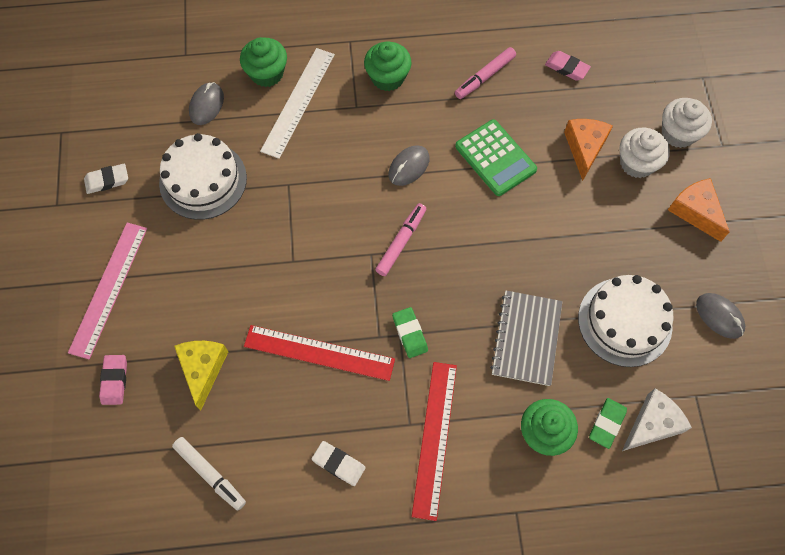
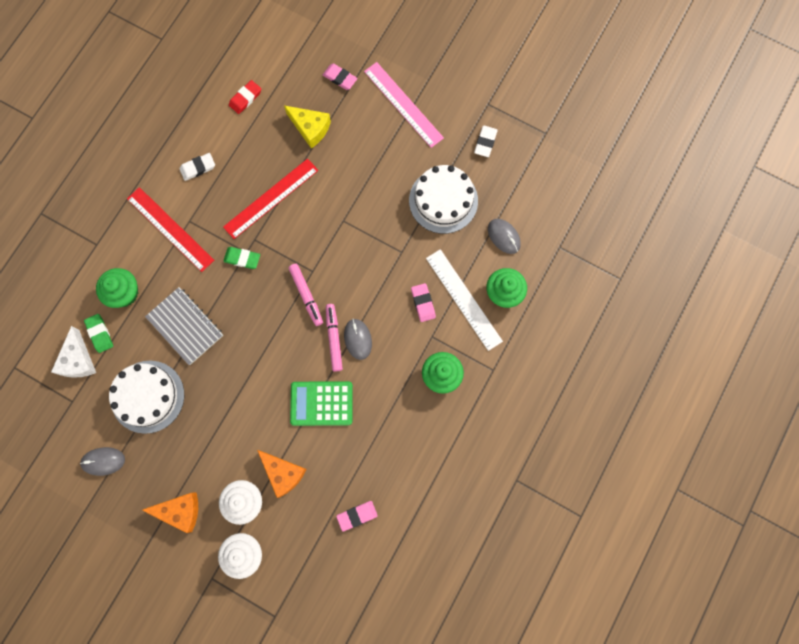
camera: 125 degrees right, 10 degrees up
white marker [172,437,246,511] -> red eraser [229,80,261,114]
pink marker [455,47,516,99] -> pink marker moved to [326,304,343,372]
none -> pink eraser [411,283,436,322]

